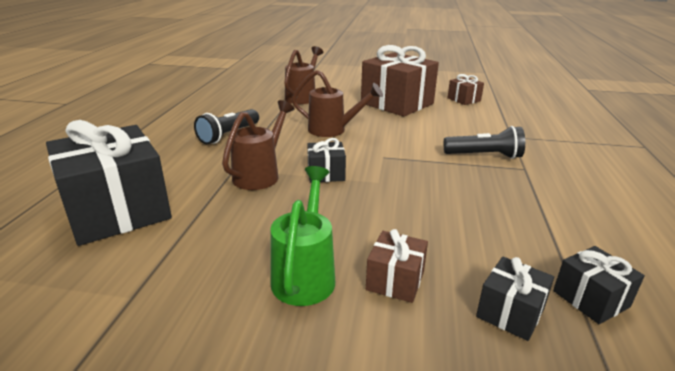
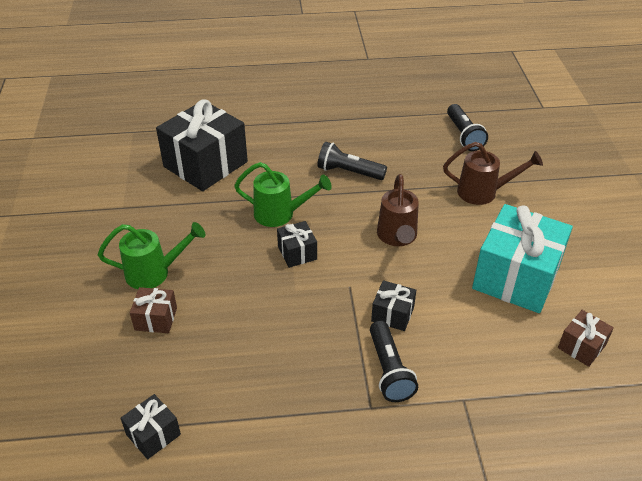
camera: 75 degrees right, 15 degrees up
brown watering can [222,100,295,190] -> green watering can [234,162,332,227]
brown gift [361,45,439,117] -> turquoise gift [472,204,573,313]
black gift [476,256,554,341] -> black gift moved to [371,280,416,331]
none -> black flashlight [447,104,488,151]

